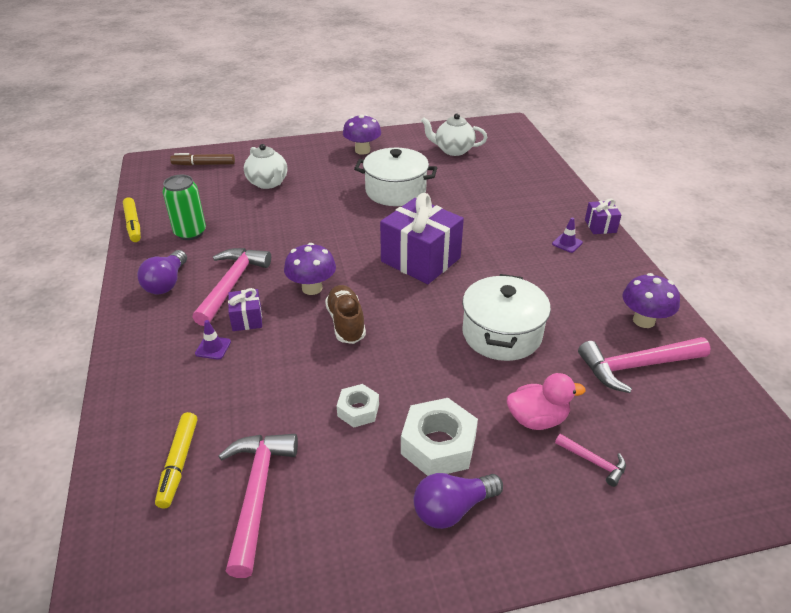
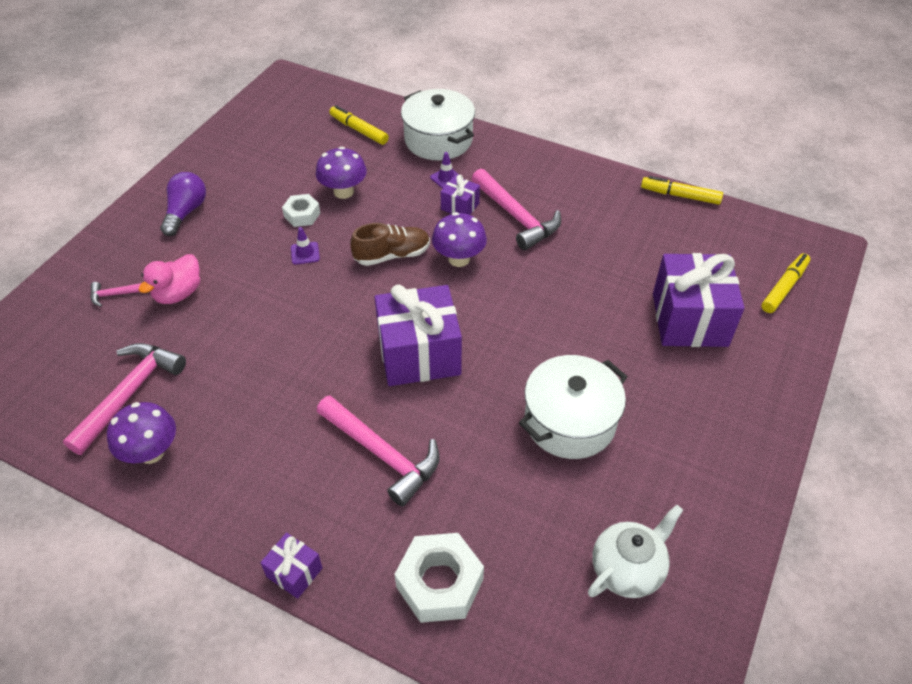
camera: 130 degrees right, 10 degrees up
purple light bulb [137,250,187,294] -> none
green can [163,175,206,240] -> none
brown marker [170,153,235,166] -> yellow marker [761,253,810,313]
pink hammer [219,434,298,578] -> pink hammer moved to [317,395,440,506]
white teapot [244,144,288,189] -> purple gift [653,253,745,347]
brown shoe [325,285,366,344] -> brown shoe turned 45 degrees counterclockwise [350,223,430,266]
purple mushroom [343,114,381,155] -> purple mushroom moved to [316,147,367,199]
white nut [401,398,478,476] -> white nut moved to [395,533,484,623]
white pot [462,274,551,361] -> white pot moved to [401,89,475,160]
purple traffic cone [552,218,583,253] -> purple traffic cone moved to [291,227,320,265]

